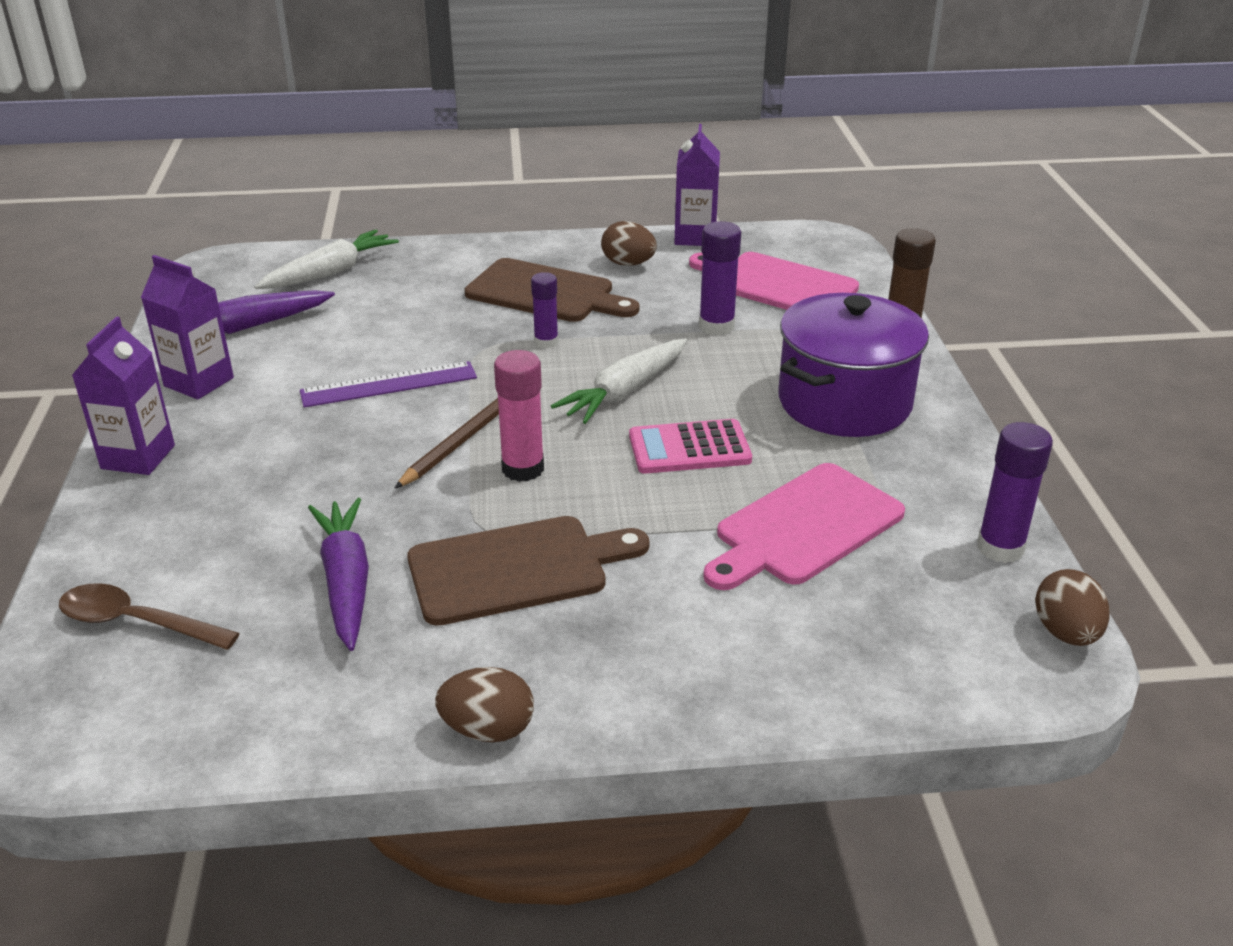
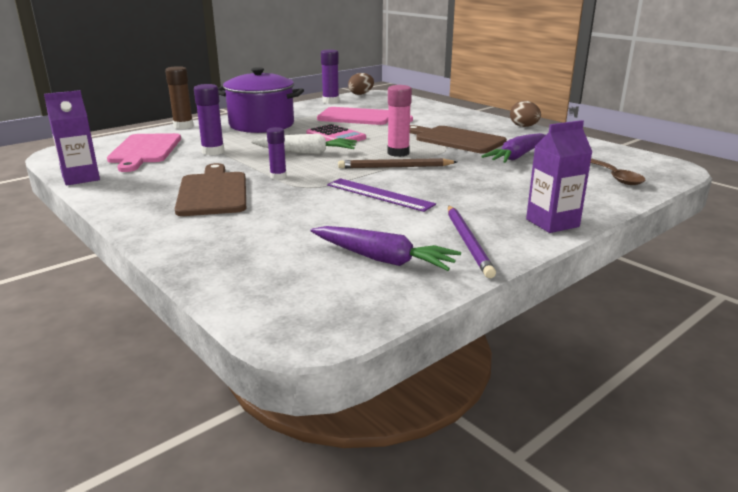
camera: 125 degrees left, 10 degrees down
purple carton [141,255,234,400] -> purple pencil [448,205,496,278]
white carrot [254,230,399,289] -> none
brown egg [601,221,657,266] -> none

